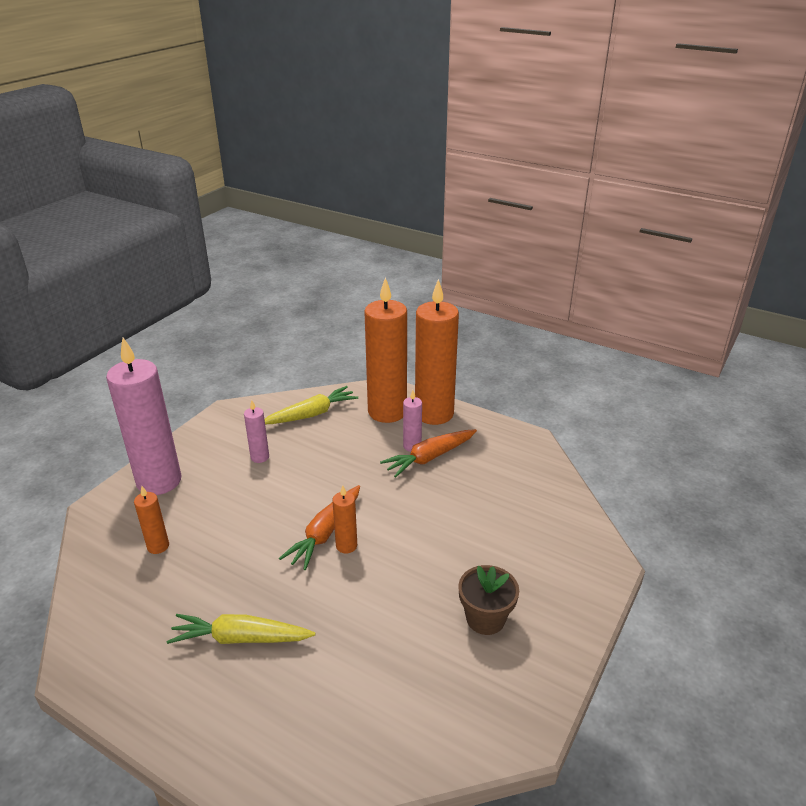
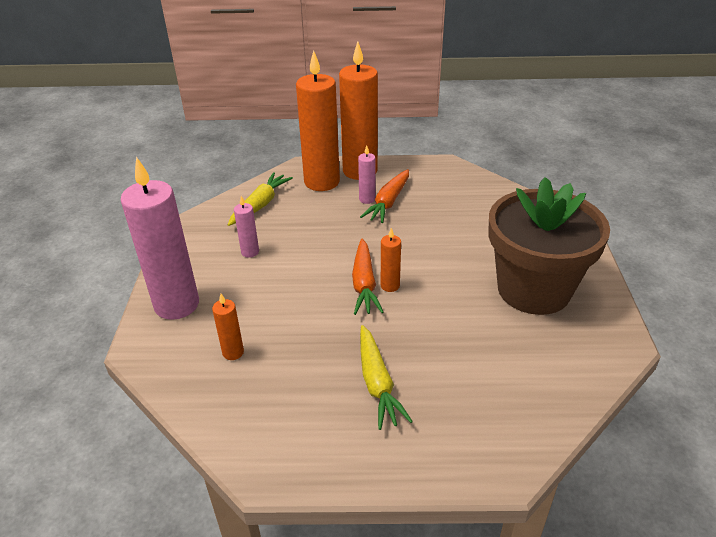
camera: 30 degrees left, 5 degrees up
yellow carrot [167,614,316,644] -> yellow carrot turned 75 degrees counterclockwise [360,325,413,430]
brown flower pot [458,565,519,635] -> brown flower pot [489,177,610,315], size x2.25

